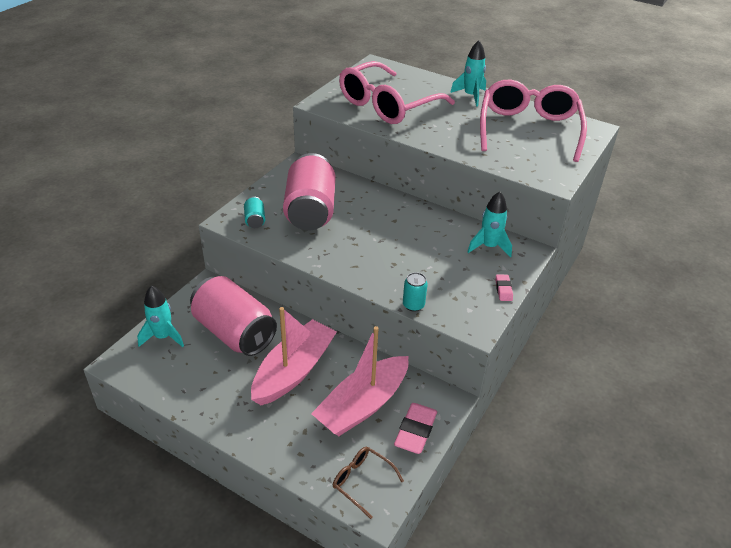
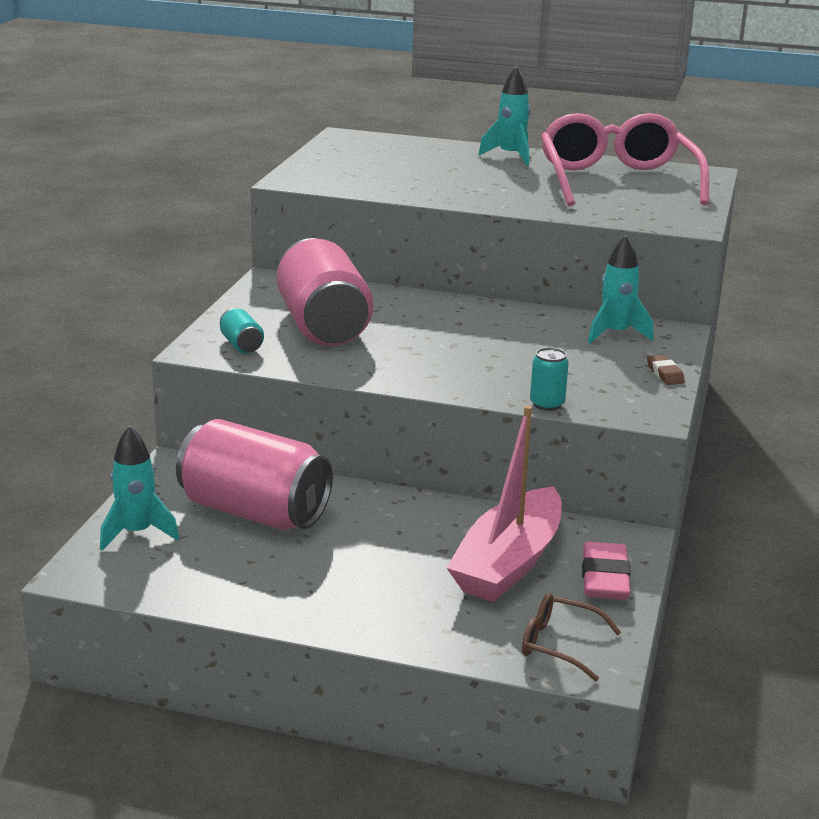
camera: 15 degrees left, 15 degrees down
pink boat [251,307,337,405] -> none
pink glasses [339,61,455,124] -> none
pink eraser [496,275,513,301] -> brown eraser [647,355,685,385]

